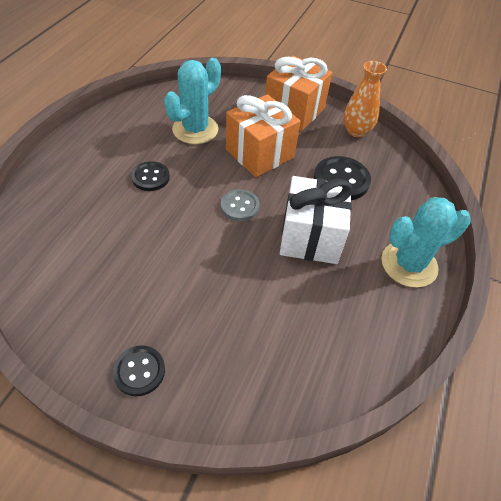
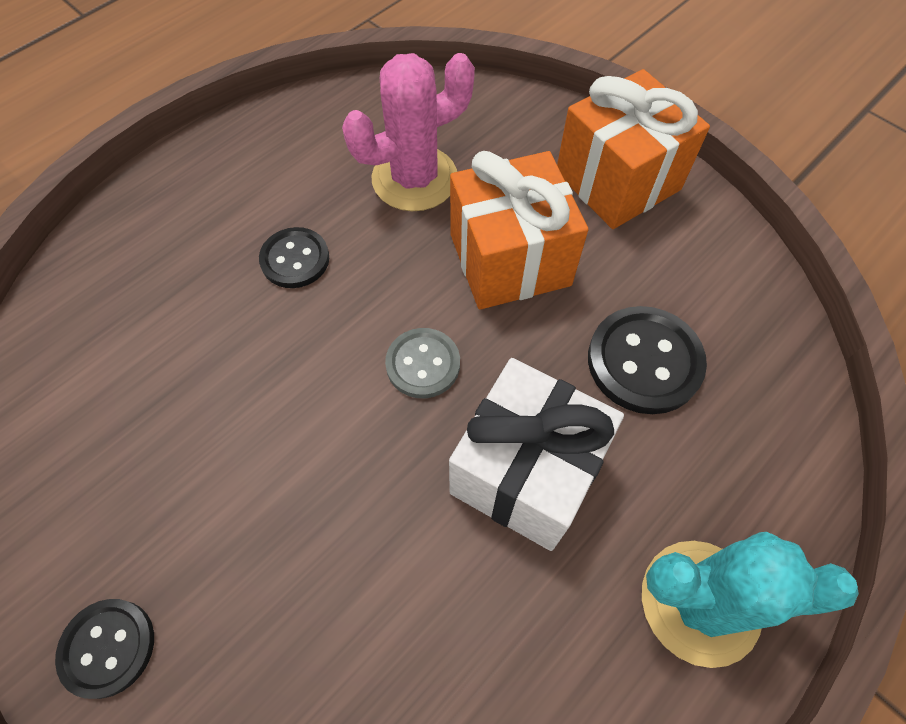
camera: 25 degrees right, 10 degrees up
turquoise cactus [164,58,221,144] -> pink cactus [342,53,475,211]
orange vase [343,61,387,137] -> none

